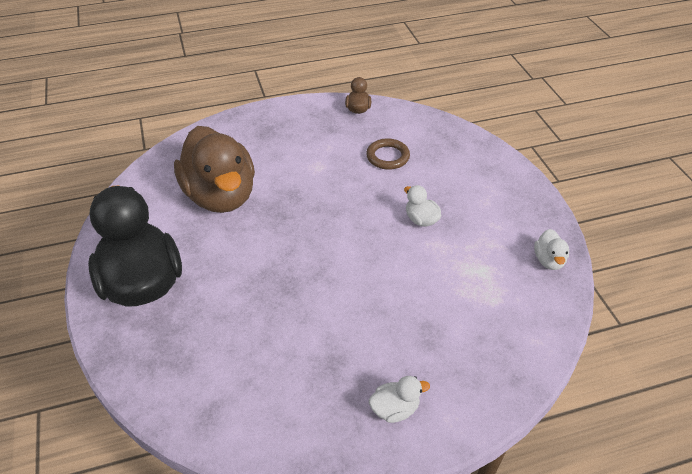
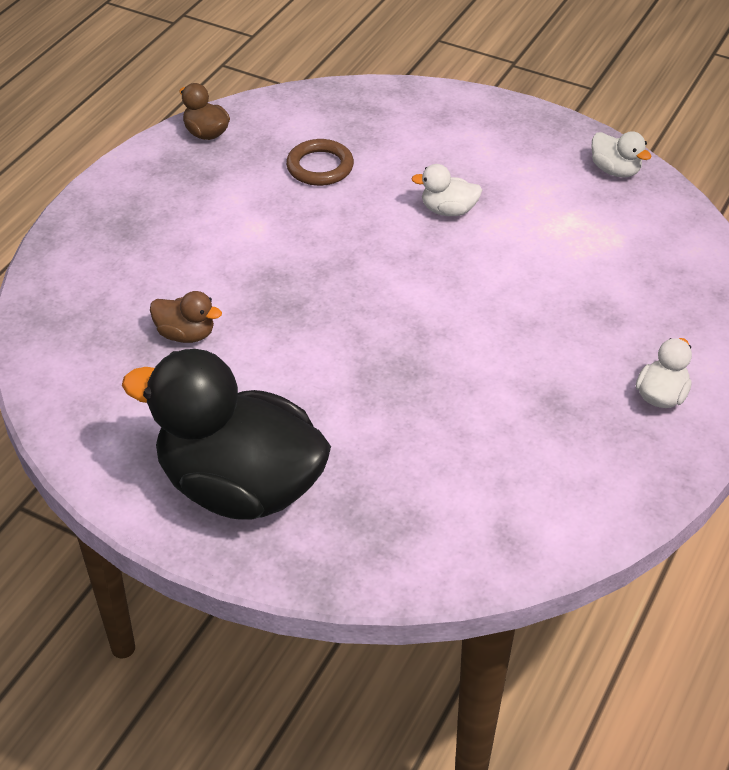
camera: 45 degrees left, 0 degrees up
brown duck [174,126,255,213] -> brown duck [150,291,222,343], size x0.40

